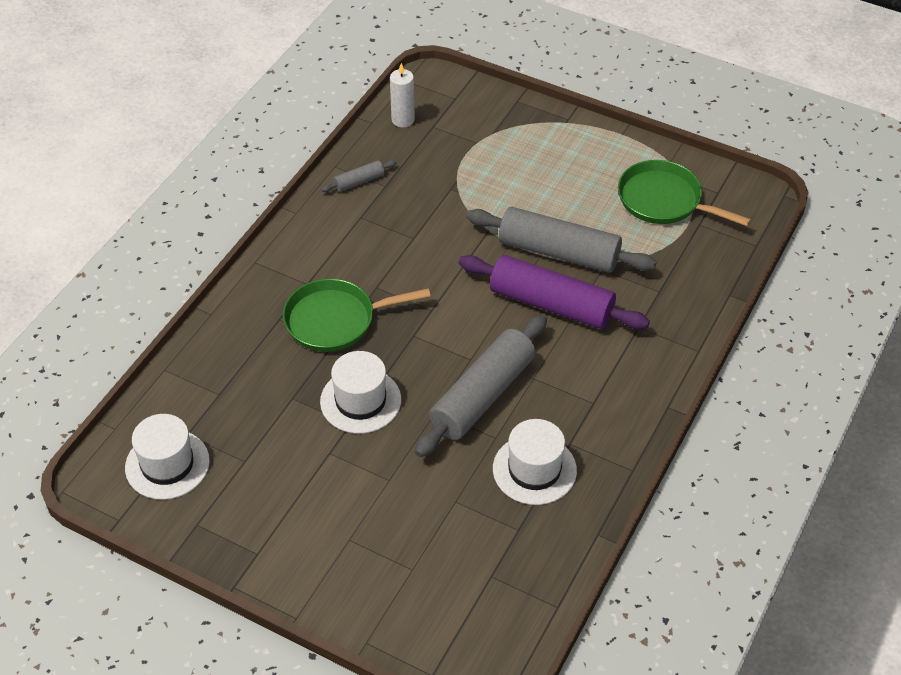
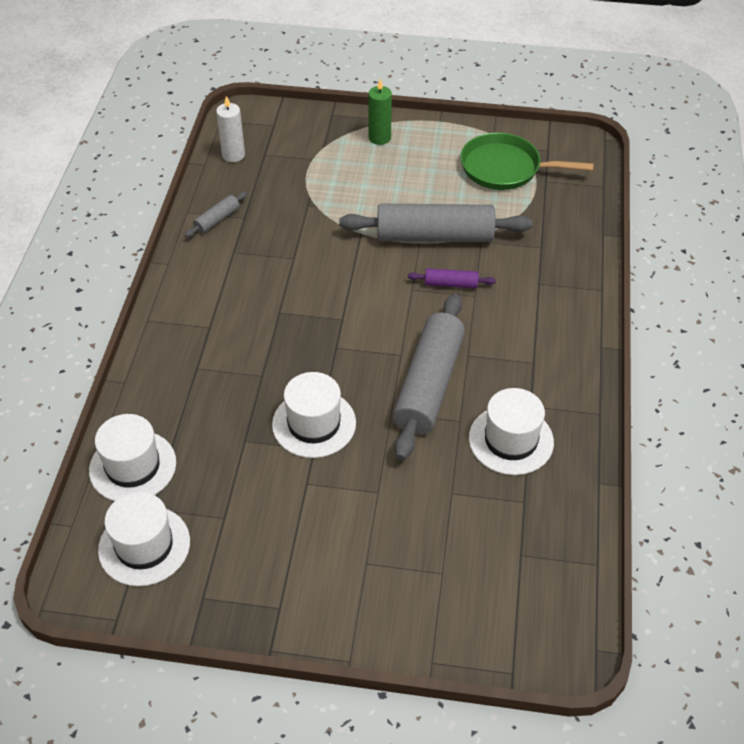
camera: 20 degrees left, 0 degrees up
green pan [283,279,431,352] -> none
purple rolling pin [459,255,650,330] -> purple rolling pin [408,268,496,289], size x0.44
none -> white hat [89,414,176,501]
none -> green candle [368,79,392,145]

